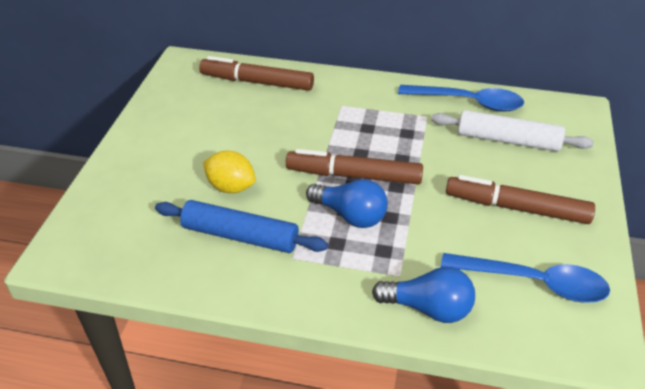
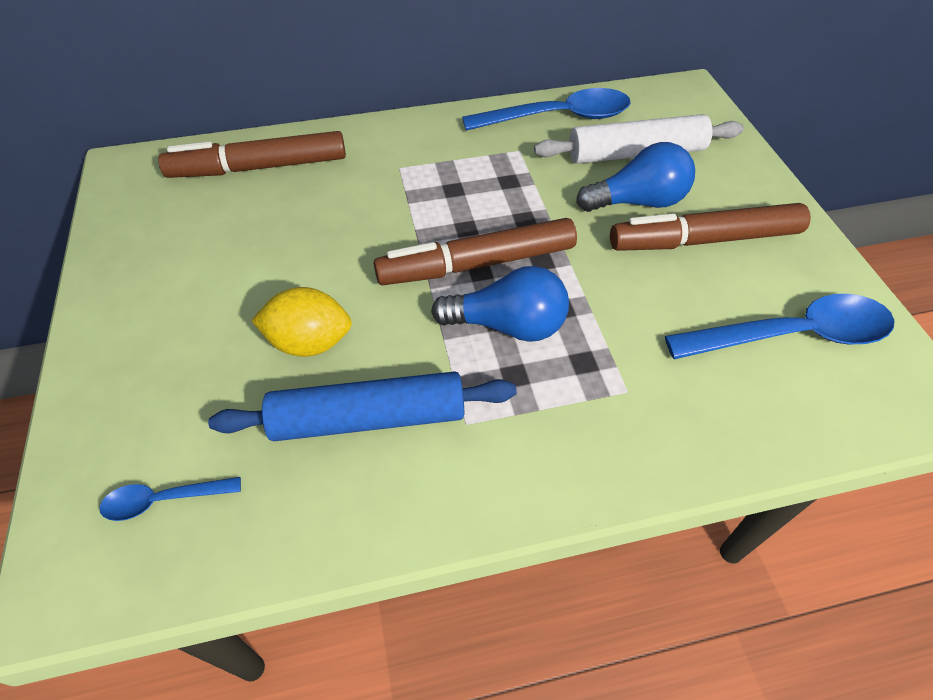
camera: 25 degrees left, 10 degrees up
blue light bulb [372,267,475,323] -> blue light bulb moved to [576,142,695,212]
none -> blue spoon [99,477,241,521]

